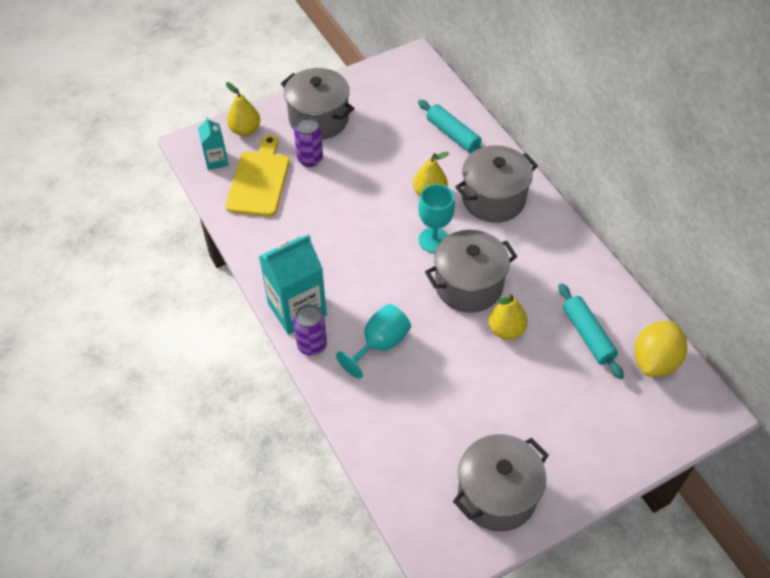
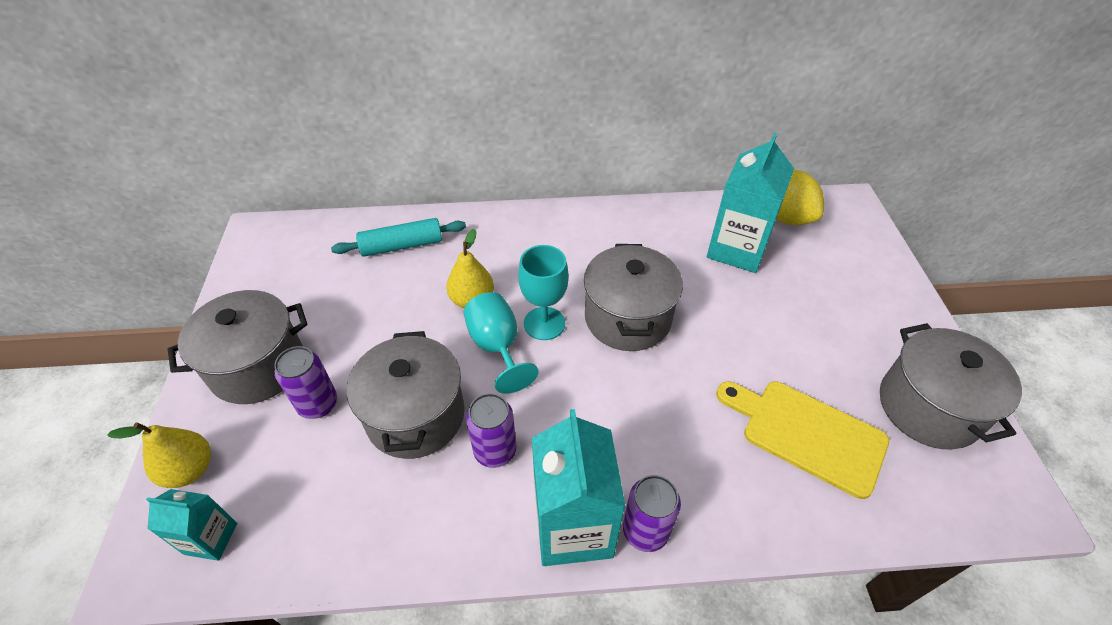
camera: 65 degrees left, 5 degrees down
yellow cutting board [225,135,290,217] -> yellow cutting board moved to [716,382,889,499]
turquoise goblet [336,304,411,379] -> turquoise goblet moved to [463,292,539,394]
grey pot [455,145,538,223] -> grey pot moved to [347,331,465,459]
yellow pear [488,294,528,340] -> none
turquoise rolling pin [558,283,624,379] -> turquoise carton [707,133,794,273]
none -> purple can [466,393,516,468]

